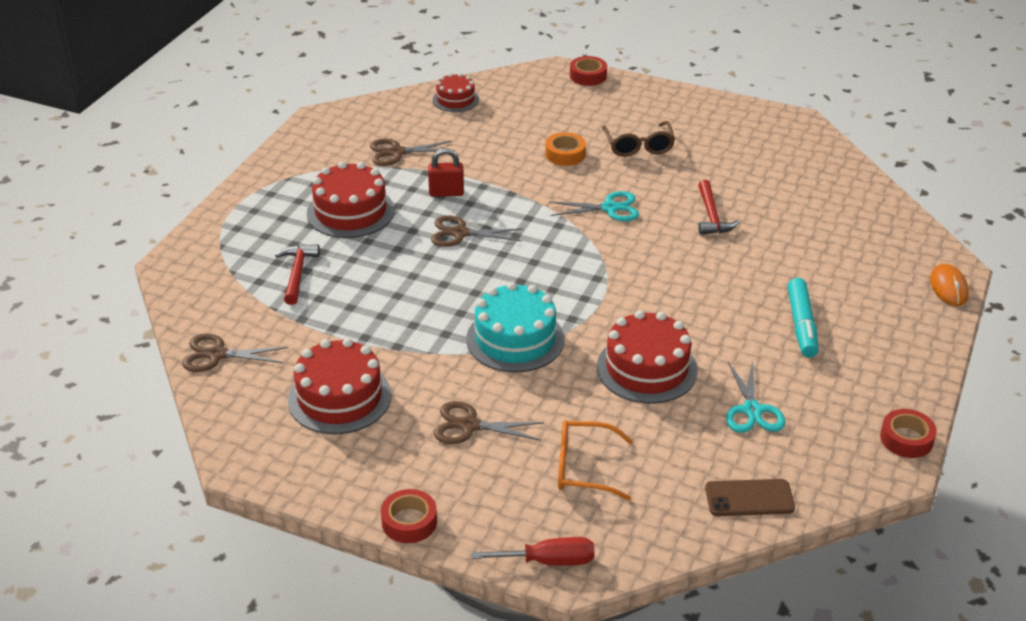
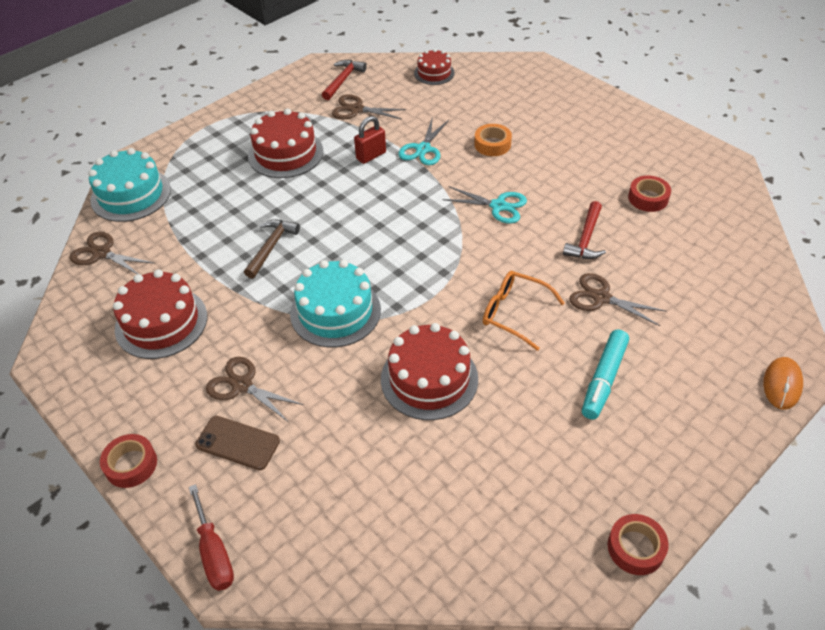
camera: 25 degrees right, 10 degrees up
red hammer [275,244,320,305] -> red hammer moved to [322,60,367,100]
red padlock [428,148,464,197] -> red padlock turned 60 degrees counterclockwise [354,116,386,164]
brown scissors [431,215,523,247] -> brown scissors moved to [569,273,666,326]
red screwdriver [471,537,595,566] -> red screwdriver turned 45 degrees clockwise [189,484,234,591]
orange glasses [558,420,633,500] -> orange glasses moved to [483,271,565,351]
red tape [570,56,607,86] -> red tape moved to [628,175,671,212]
brown glasses [602,121,675,157] -> none
brown phone [705,479,795,516] -> brown phone moved to [195,416,280,470]
turquoise scissors [726,361,786,433] -> turquoise scissors moved to [398,119,449,165]
none -> turquoise cake [88,148,171,222]
none -> brown hammer [244,219,300,279]

